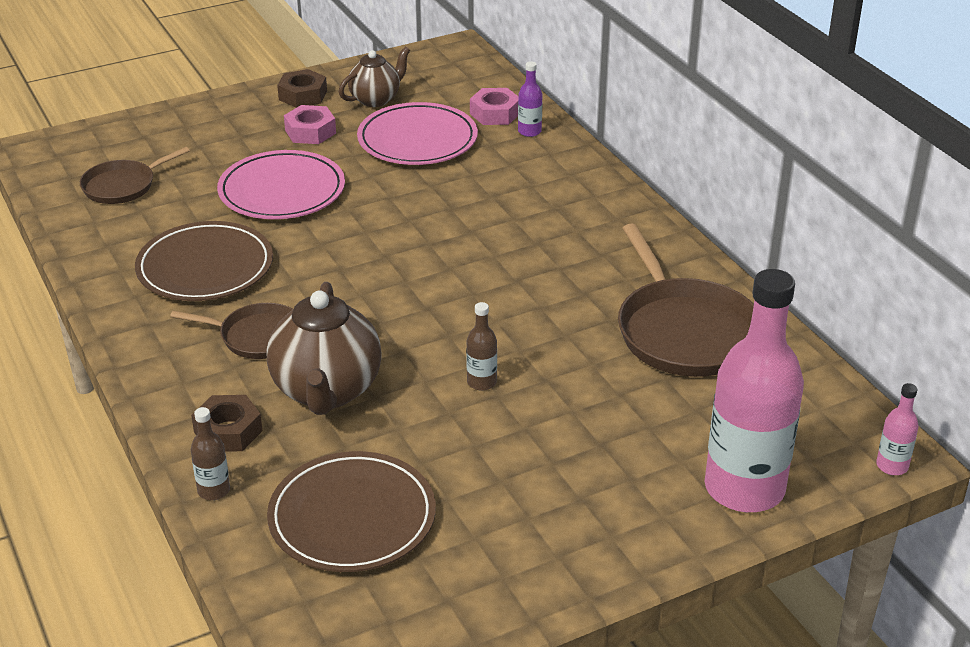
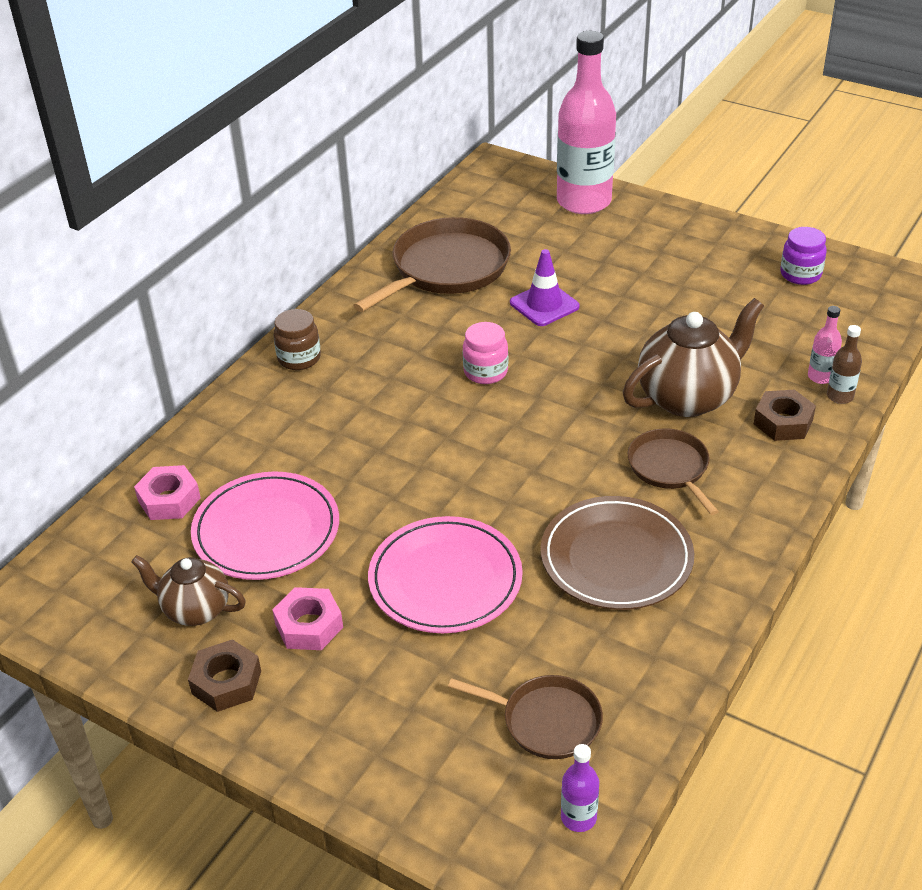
camera: 120 degrees left, 5 degrees up
brown plate [267,451,436,572] -> none
brown bottle [466,302,497,391] -> none
purple bottle [518,61,542,137] -> purple bottle moved to [561,744,599,832]
pink bottle [876,383,919,475] -> pink bottle moved to [808,306,842,384]
none -> brown jar [273,309,321,370]
none -> pink jar [463,322,508,384]
none -> purple traffic cone [510,249,580,326]
none -> purple jar [780,227,827,285]

